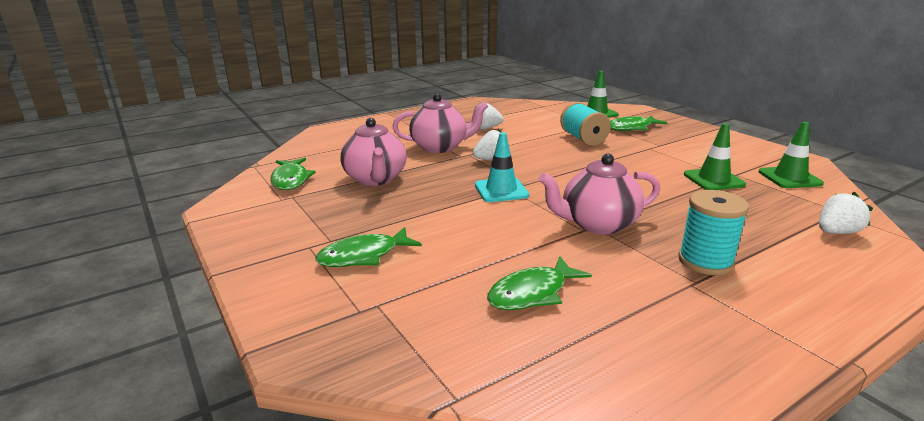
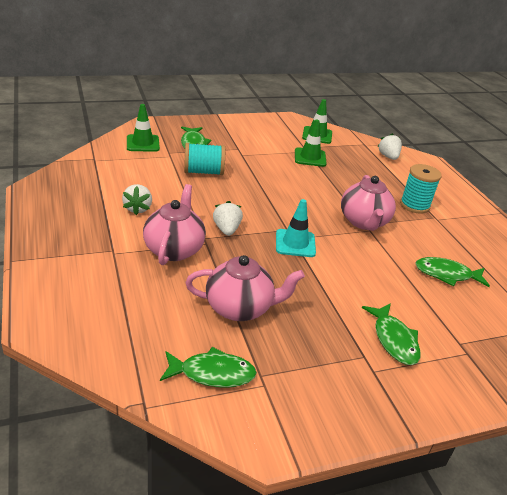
camera: 80 degrees left, 10 degrees up
green fish [487,256,592,310] -> green fish turned 120 degrees clockwise [415,257,490,287]

